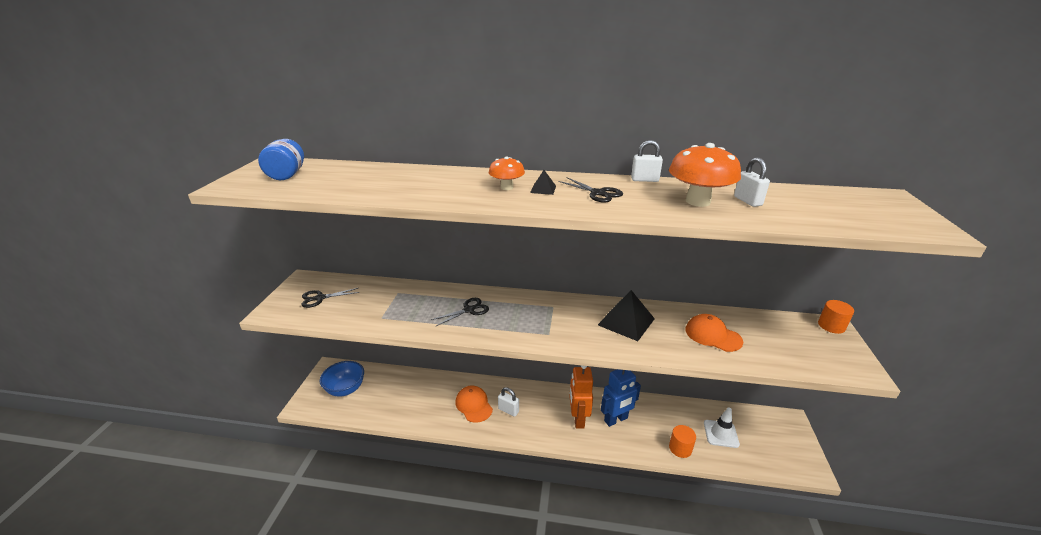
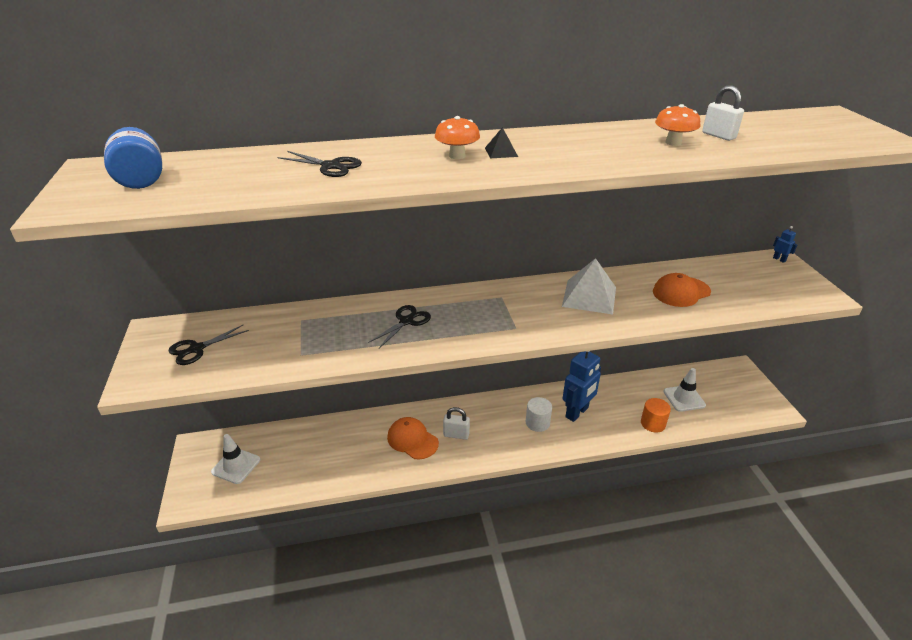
camera: 20 degrees left, 5 degrees up
blue bowl [320,361,364,397] -> white traffic cone [211,434,260,484]
black scissors [558,177,623,203] -> black scissors moved to [277,151,362,177]
orange robot [569,365,593,429] -> white cylinder [526,397,552,432]
black pyramid [598,290,655,341] -> white pyramid [562,258,616,314]
white padlock [631,140,663,182] -> none
orange mushroom [669,143,741,207] -> orange mushroom [655,104,700,146], size x0.58
orange cap [685,314,743,352] -> orange cap turned 45 degrees counterclockwise [653,273,711,307]
orange cylinder [818,300,854,334] -> blue robot [773,226,798,263]

